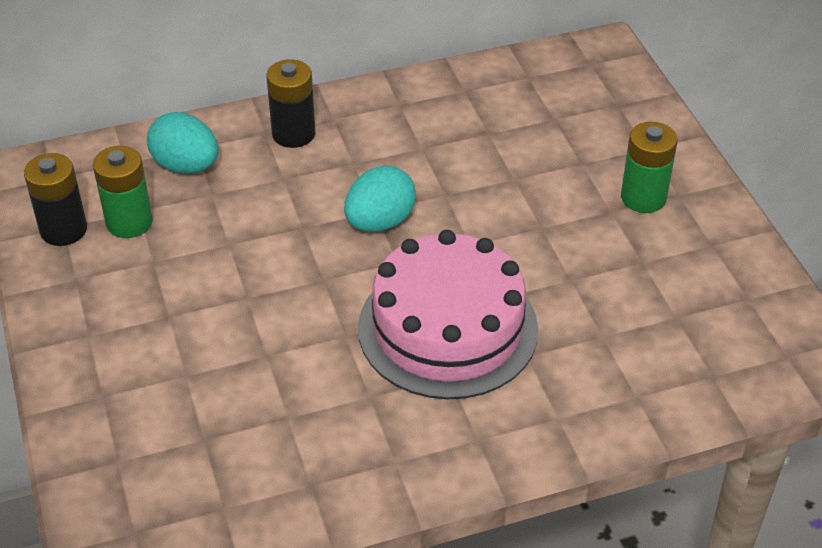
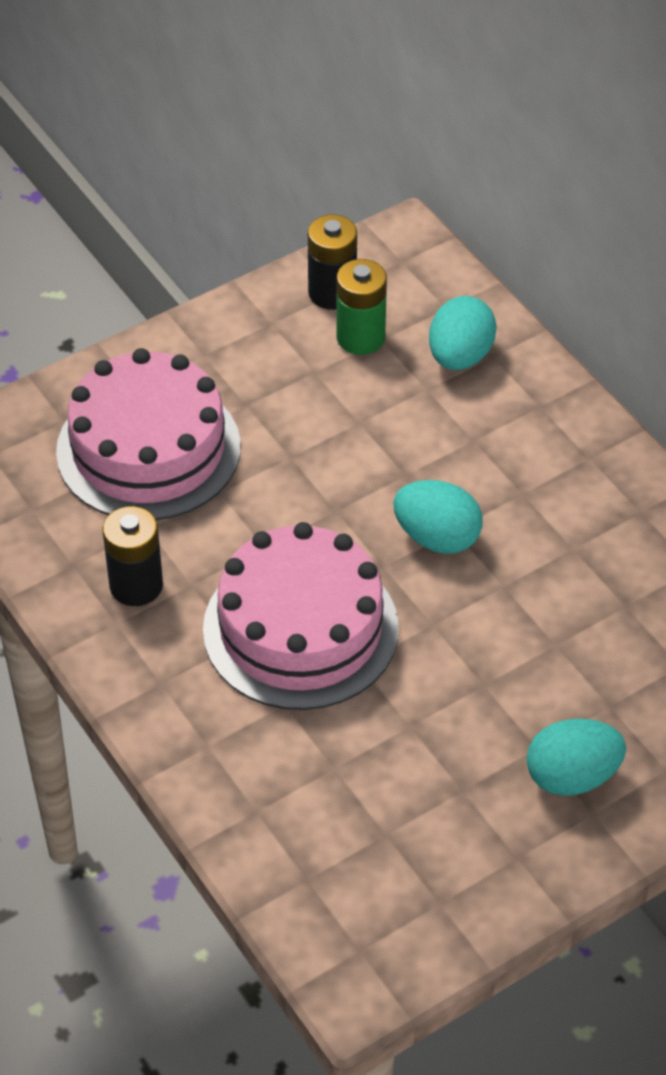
camera: 75 degrees right, 5 degrees up
black battery [266,59,316,148] -> black battery moved to [103,506,163,606]
green battery [621,122,677,213] -> turquoise egg [527,719,626,796]
none -> pink cake [56,348,241,520]

